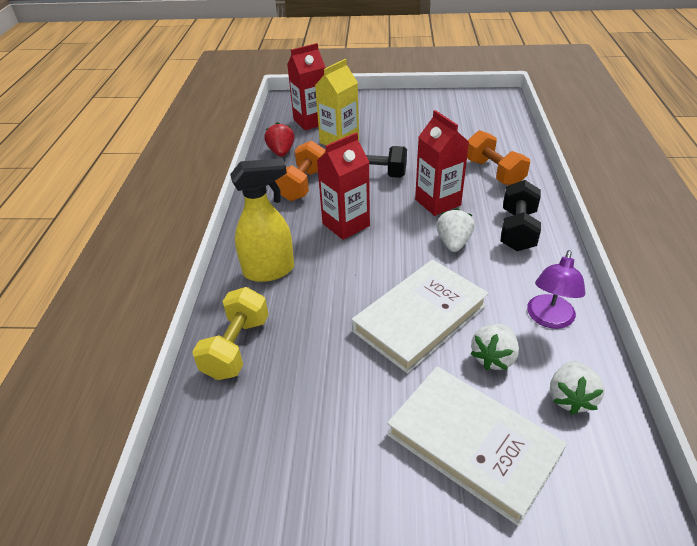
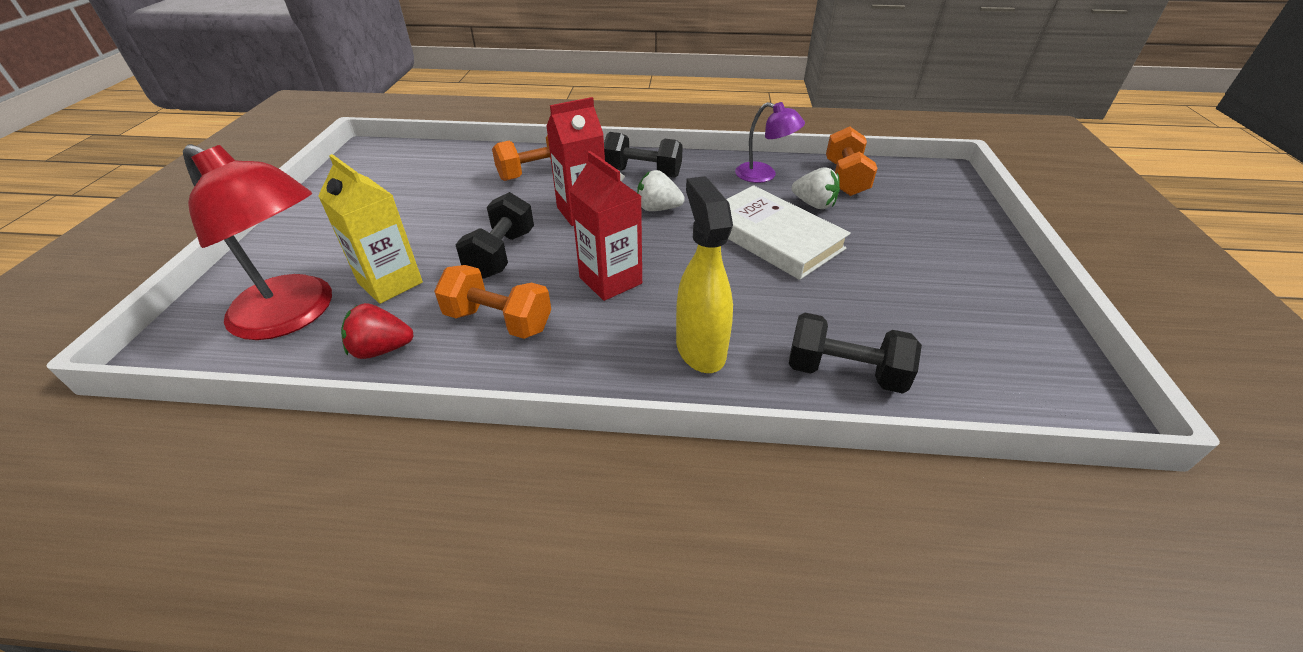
camera: 90 degrees left, 0 degrees up
yellow dumbbell [192,287,269,380] -> black dumbbell [789,313,922,394]
red carton [287,43,325,131] -> red lamp [183,144,332,340]
white book [387,367,567,526] -> none
white strawberry [550,361,605,415] -> orange dumbbell [826,126,878,196]

